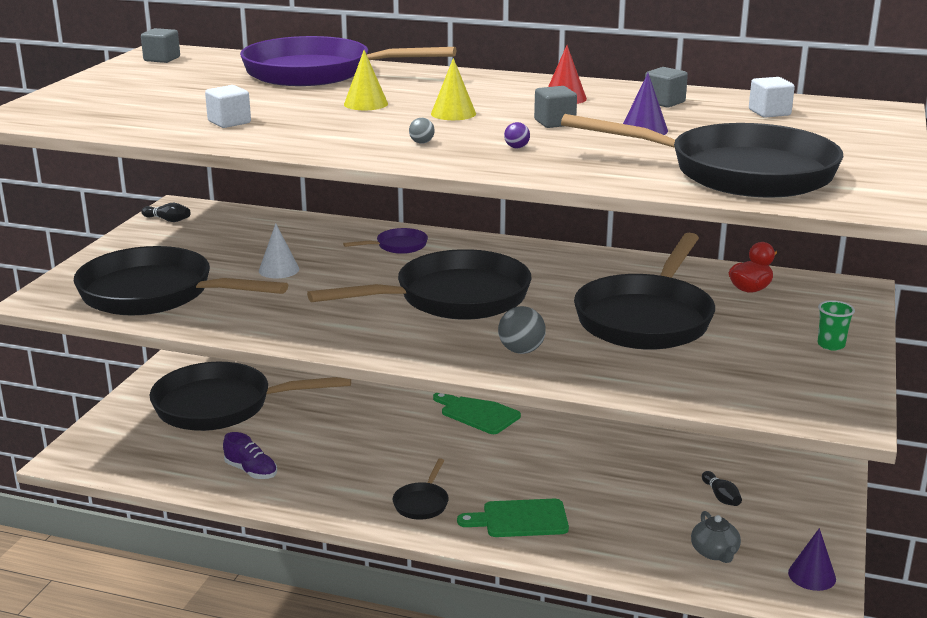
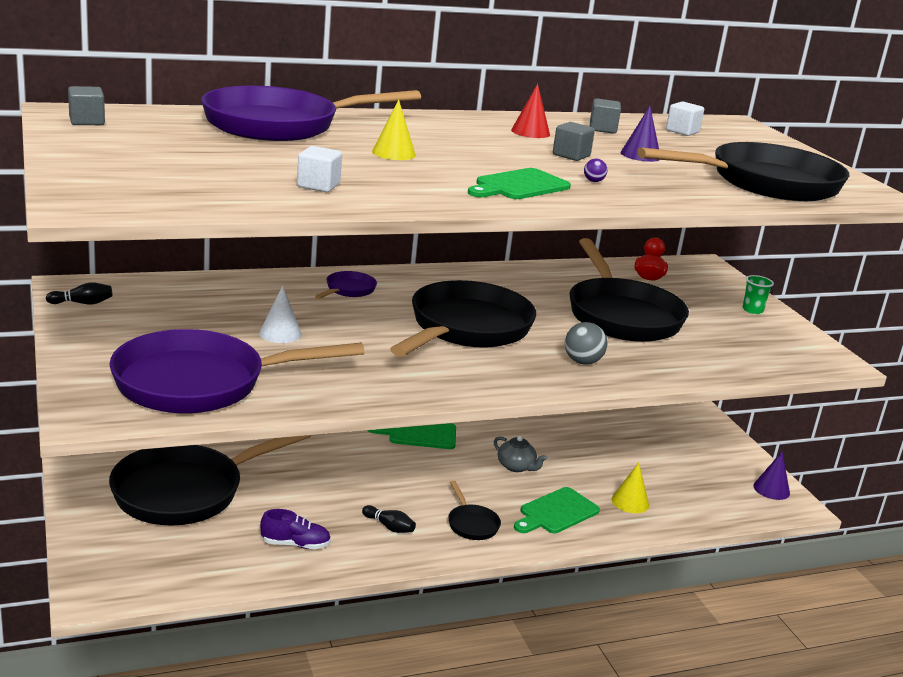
camera: 40 degrees left, 0 degrees up
black pan [74,246,288,315] -> purple pan [110,329,365,413]
grey ball [409,118,435,144] -> green cutting board [468,168,571,199]
yellow cone [431,58,476,120] -> yellow cone moved to [612,463,649,513]
grey teapot [691,511,741,563] -> grey teapot moved to [494,436,547,472]
black bowling pin [702,471,742,506] -> black bowling pin moved to [362,505,416,533]

